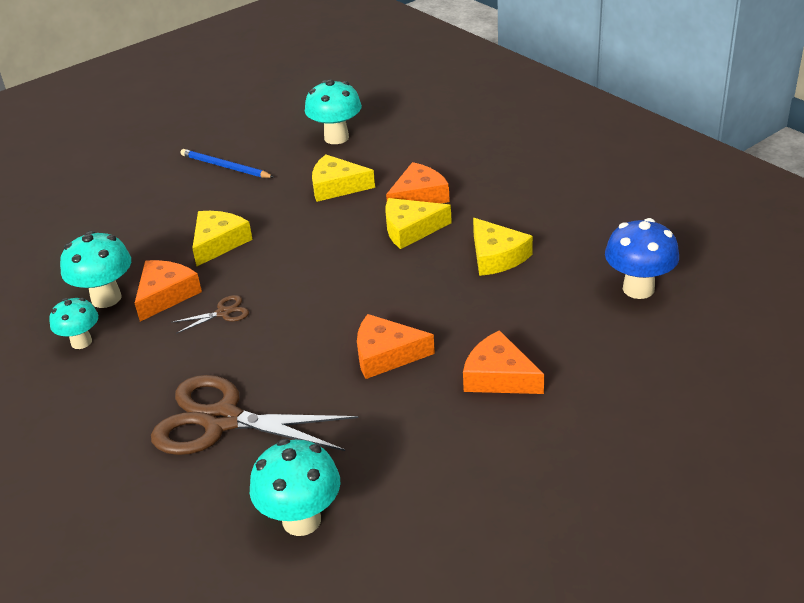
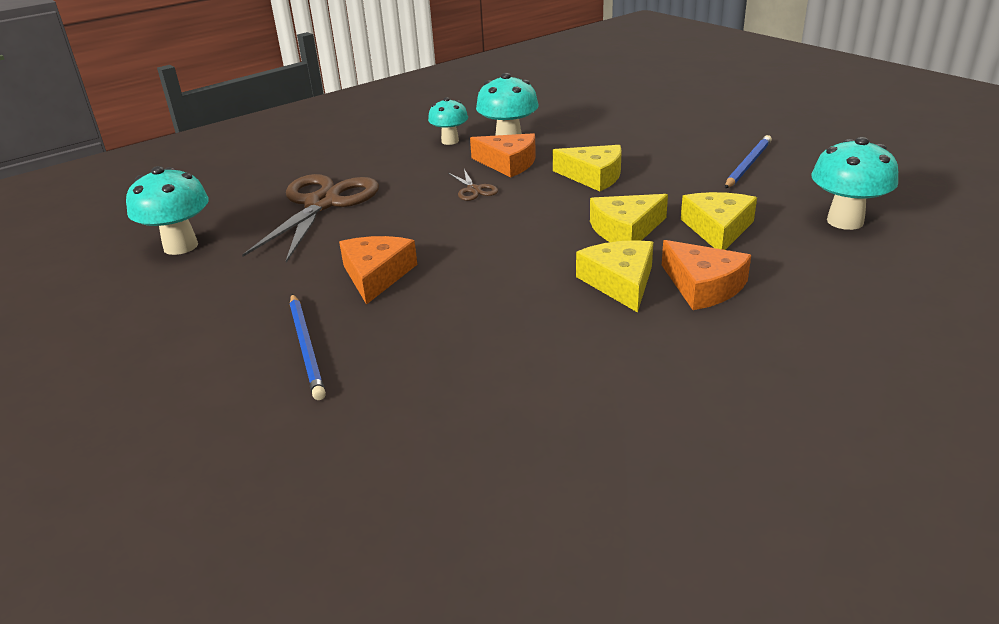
camera: 90 degrees right, 5 degrees down
orange cheese [463,330,544,394] -> blue pencil [290,294,326,400]
yellow cheese [473,218,533,276] -> yellow cheese moved to [590,194,668,242]
blue mushroom [605,218,679,299] -> none

